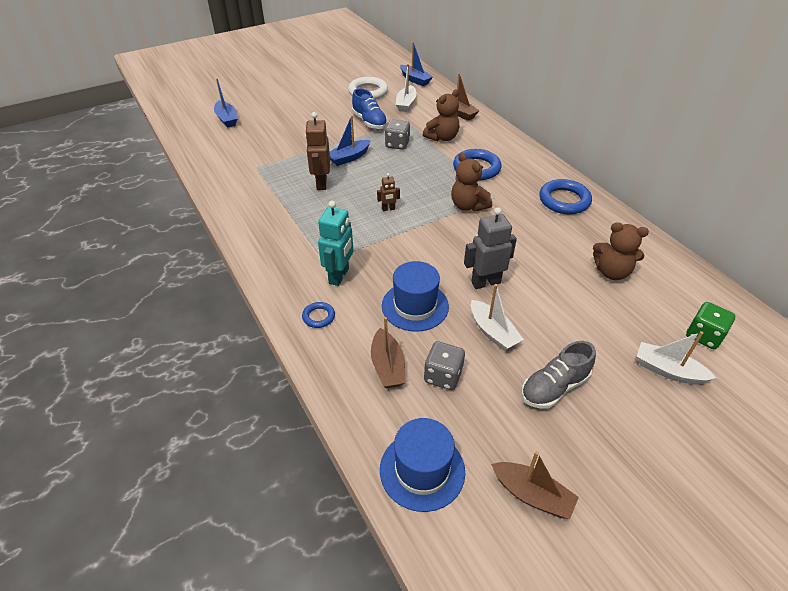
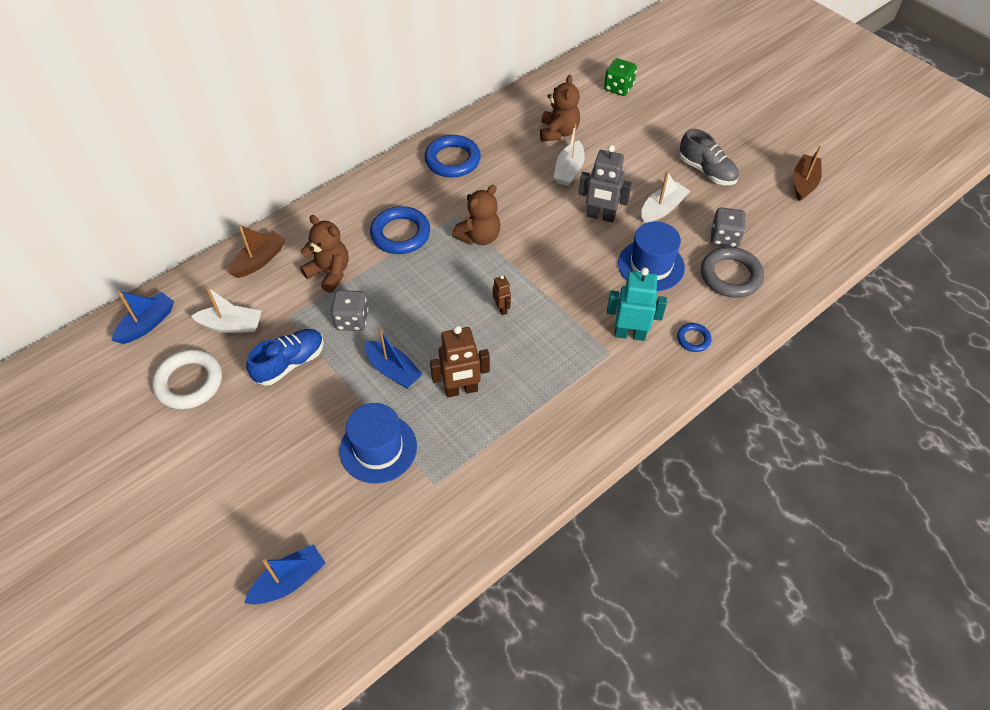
camera: 100 degrees left, 10 degrees up
brown boat [371,317,406,388] -> grey ring [701,247,764,298]
blue hat [380,418,465,512] -> blue hat moved to [340,403,417,484]
grey robot [464,207,517,289] -> grey robot turned 45 degrees counterclockwise [579,145,632,222]
white boat [637,331,716,385] -> white boat moved to [554,124,585,186]

